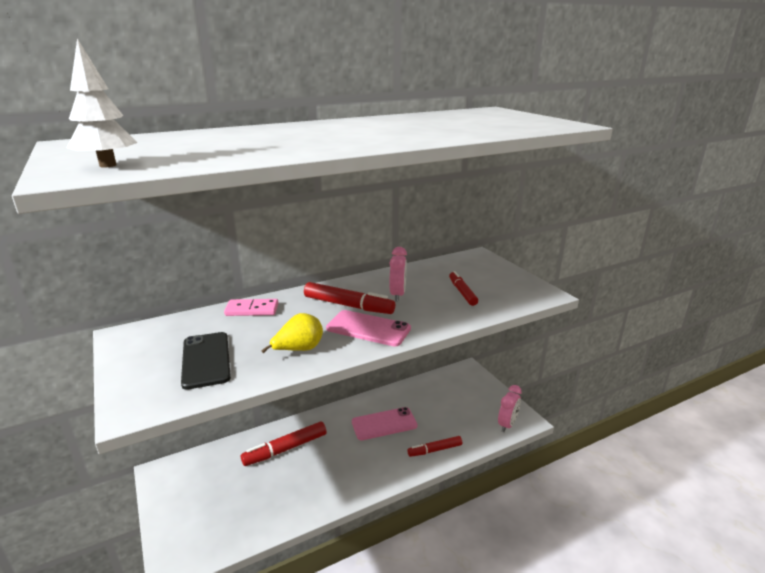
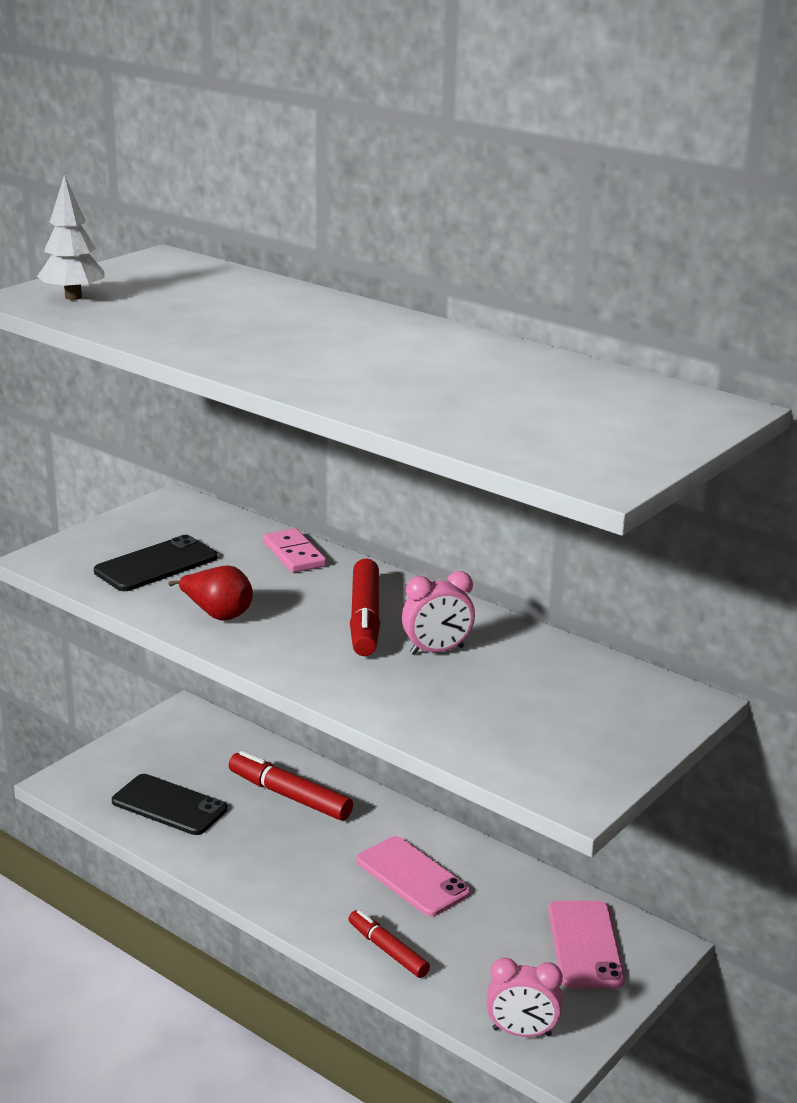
camera: 65 degrees right, 0 degrees up
yellow pear [261,313,323,353] -> red pear [168,566,253,621]
pink phone [326,310,411,346] -> pink phone moved to [548,901,625,988]
red marker [449,271,478,306] -> none
none -> black phone [112,774,227,835]

